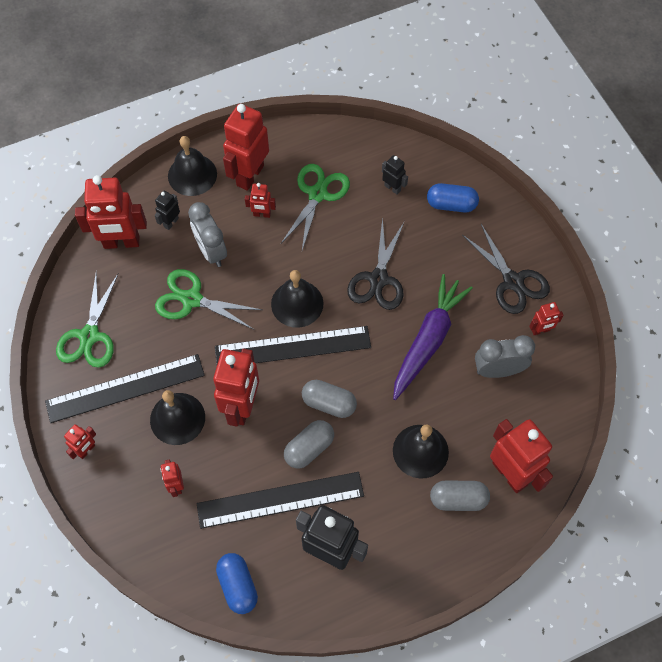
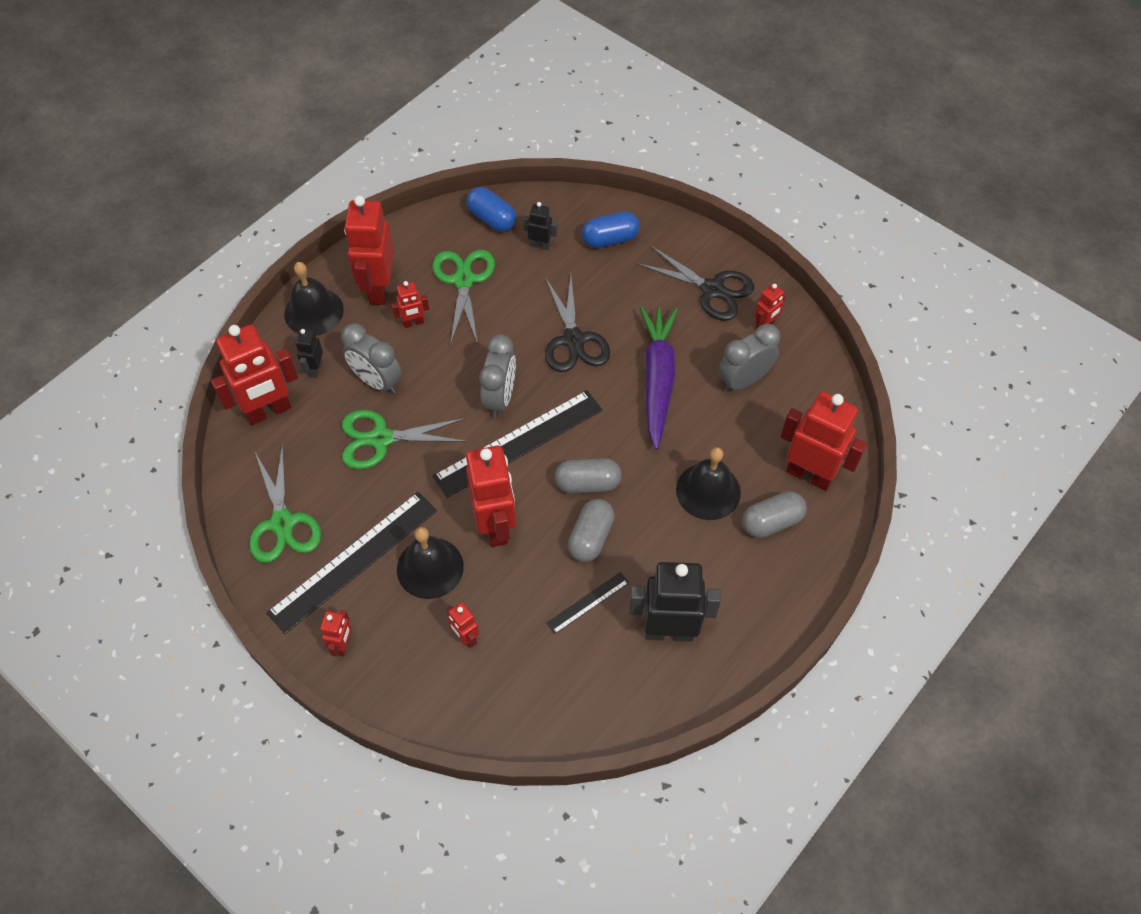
camera: 25 degrees left, 5 degrees down
black ruler [197,472,364,529] -> black ruler [546,572,629,634], size x0.47
blue capsule [216,553,258,614] -> blue capsule moved to [466,187,516,232]
black bell [271,270,323,328] -> grey clock [479,334,516,418]

